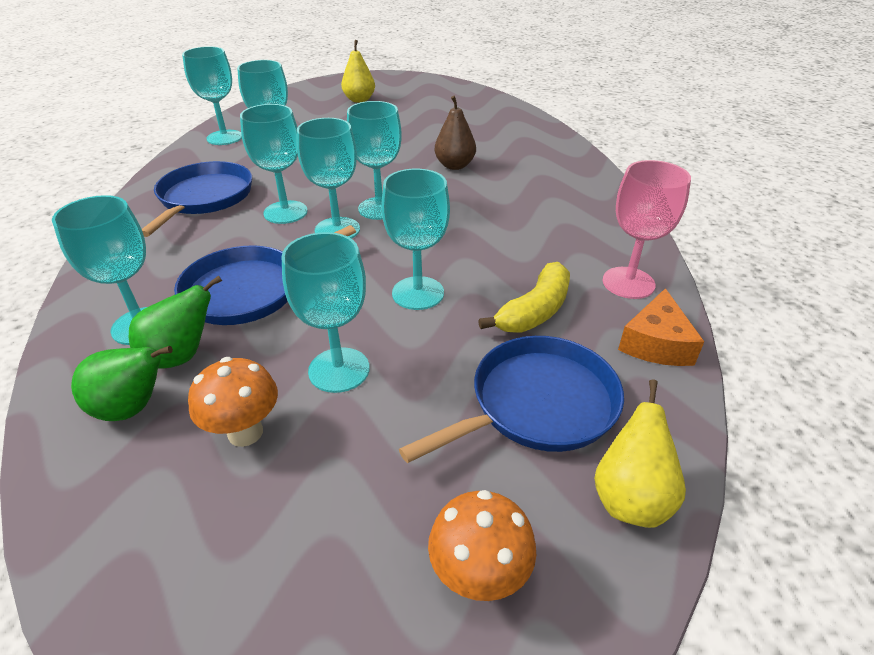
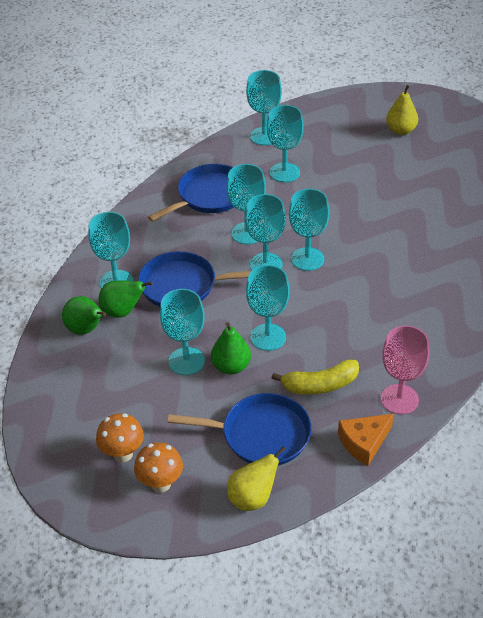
camera: 40 degrees right, 5 degrees up
orange mushroom [188,357,278,447] -> orange mushroom moved to [96,413,144,463]
brown pear [435,96,476,170] -> none
none -> green pear [211,322,251,374]

